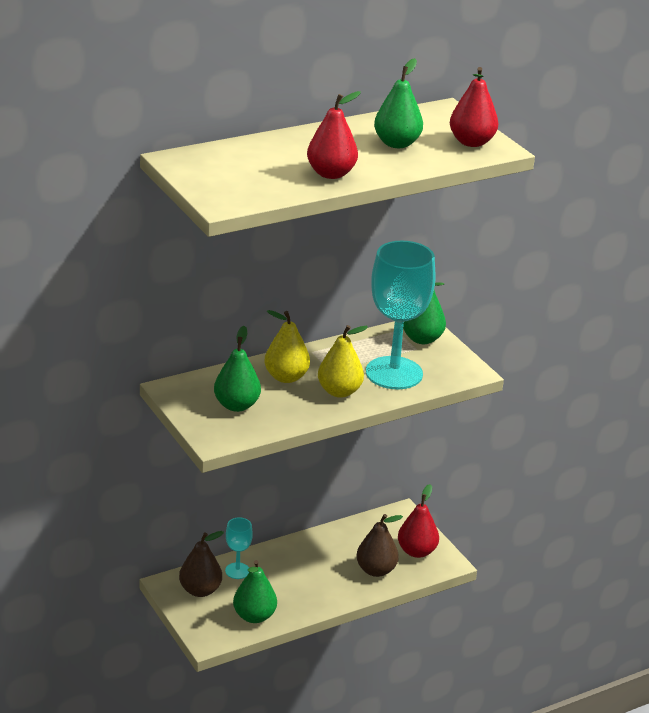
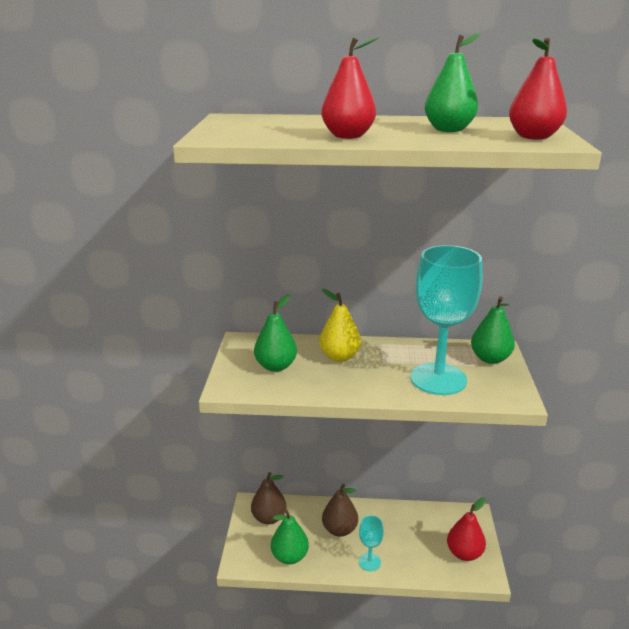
camera: 35 degrees right, 5 degrees down
turquoise goblet [225,518,253,579] -> turquoise goblet moved to [359,515,384,571]
yellow pear [318,325,368,398] -> none
brown pear [356,514,403,577] -> brown pear moved to [322,484,358,537]

